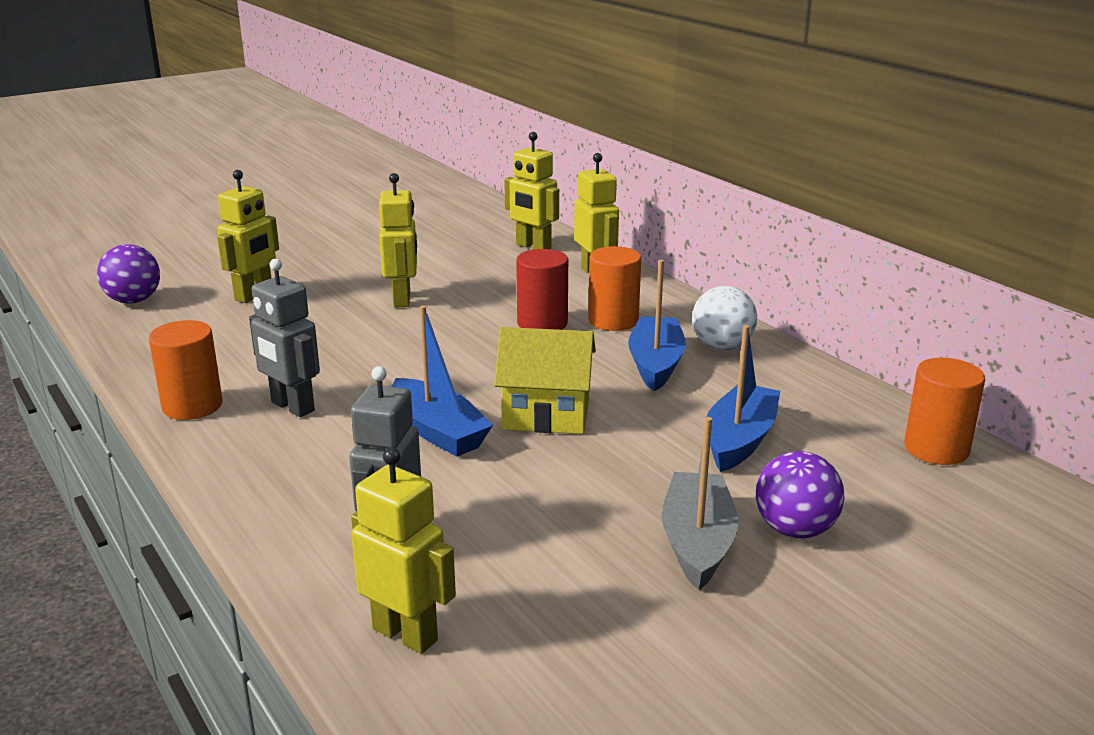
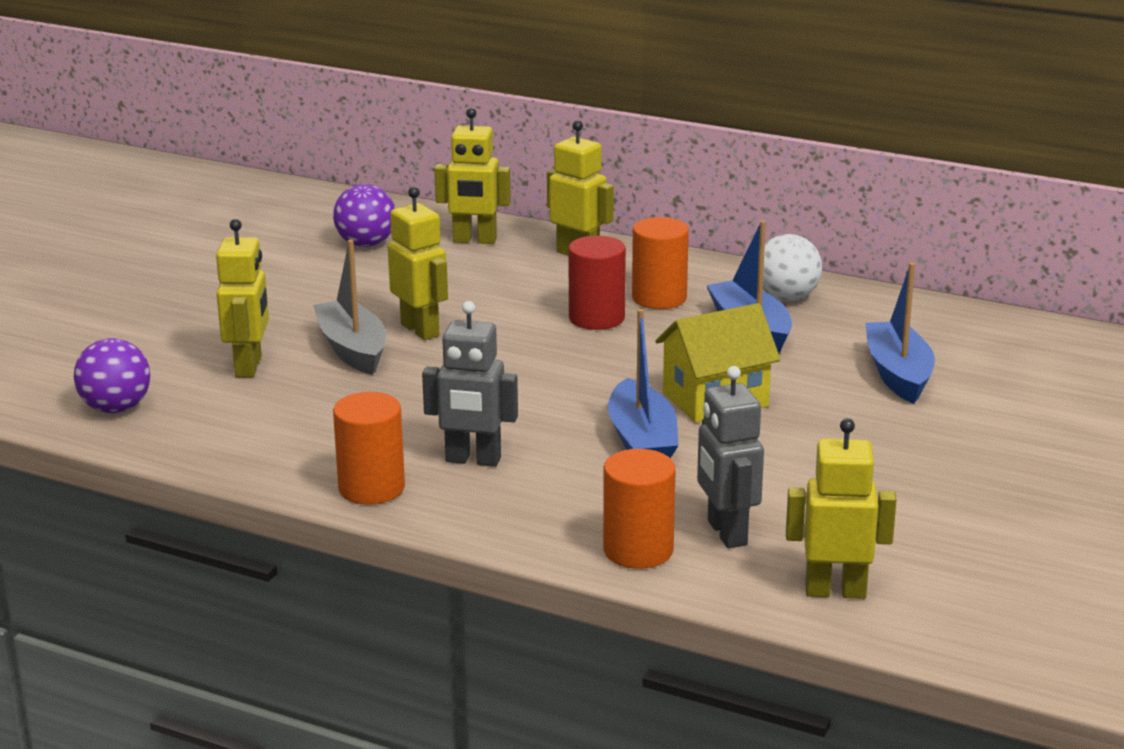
camera: 30 degrees left, 0 degrees up
blue boat [392,305,493,457] -> blue boat turned 60 degrees clockwise [608,309,679,458]
grey boat [662,417,738,590] -> grey boat moved to [313,240,386,375]
purple ball [756,451,845,538] -> purple ball moved to [333,184,395,247]
orange cylinder [904,358,985,465] -> orange cylinder moved to [603,449,676,569]

